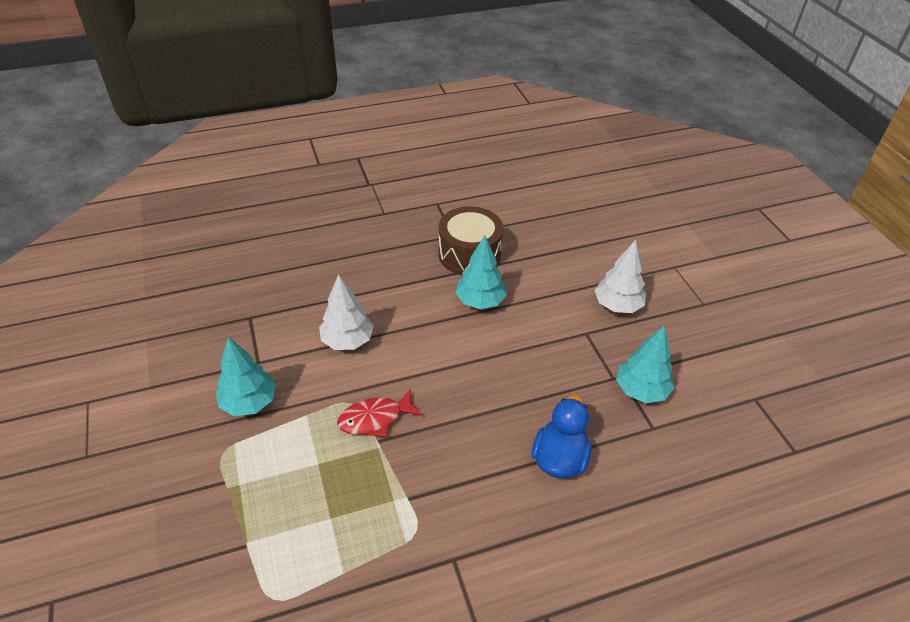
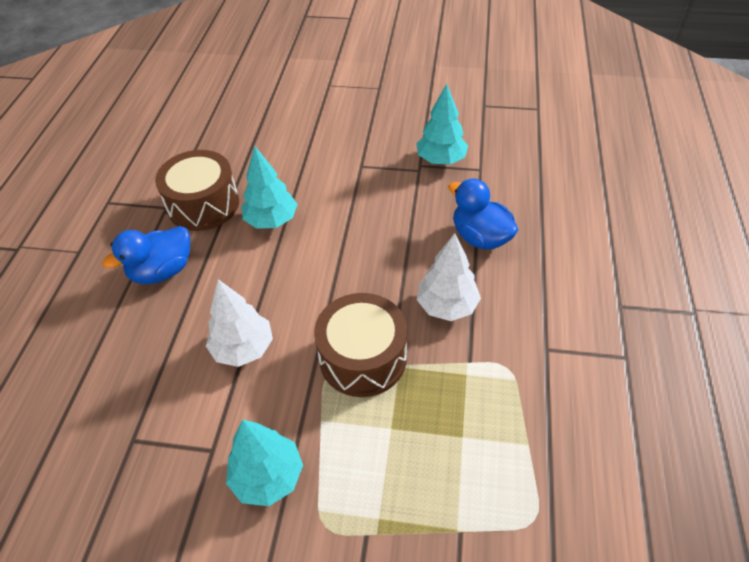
camera: 60 degrees left, 5 degrees up
red fish [337,388,423,437] -> brown drum [314,293,407,397]
white tree [595,240,646,313] -> white tree moved to [417,233,481,321]
none -> blue duck [103,226,190,284]

